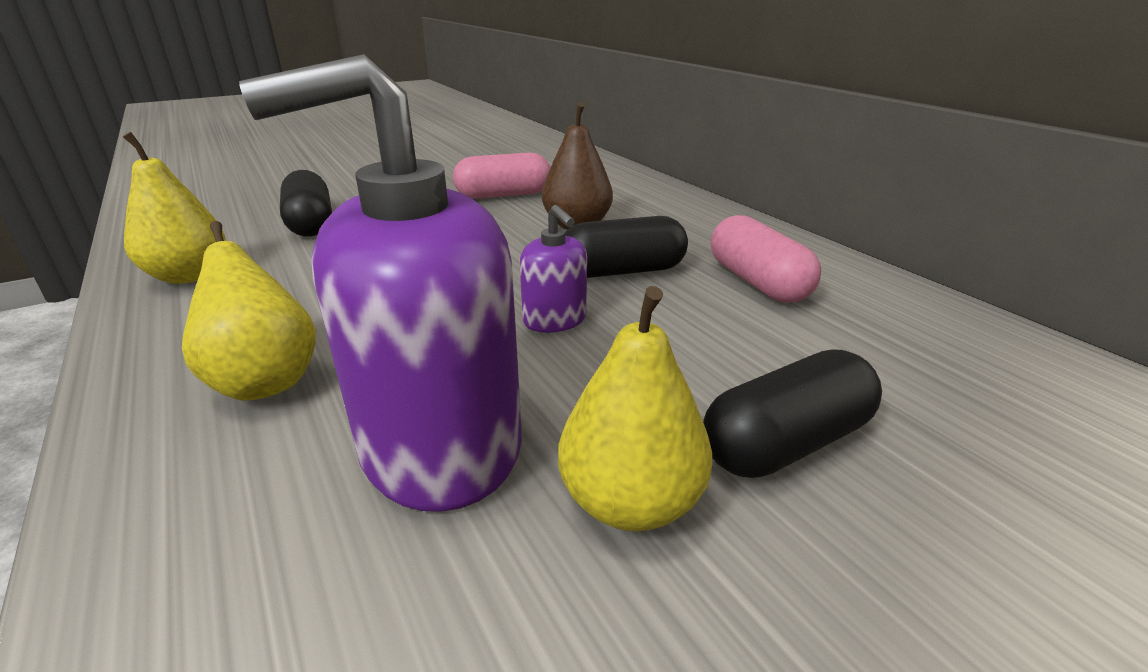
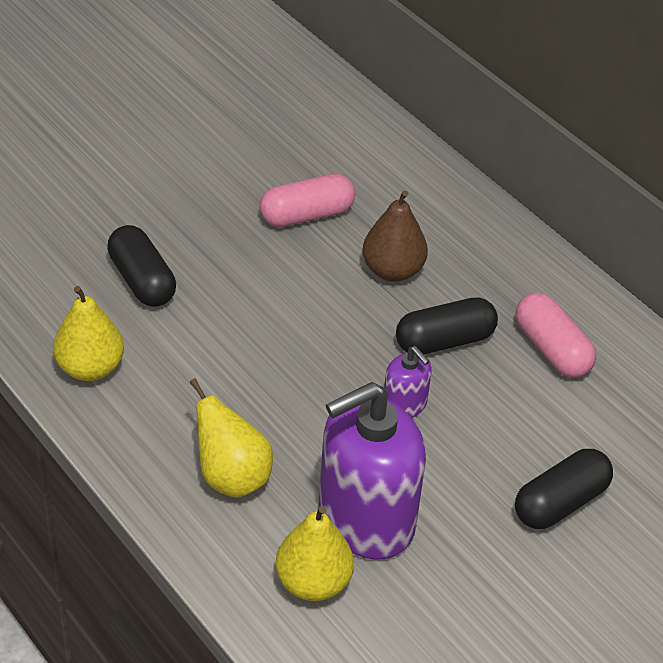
camera: 10 degrees left, 15 degrees up
yellow pear [558,286,712,531] -> yellow pear moved to [275,506,354,601]

